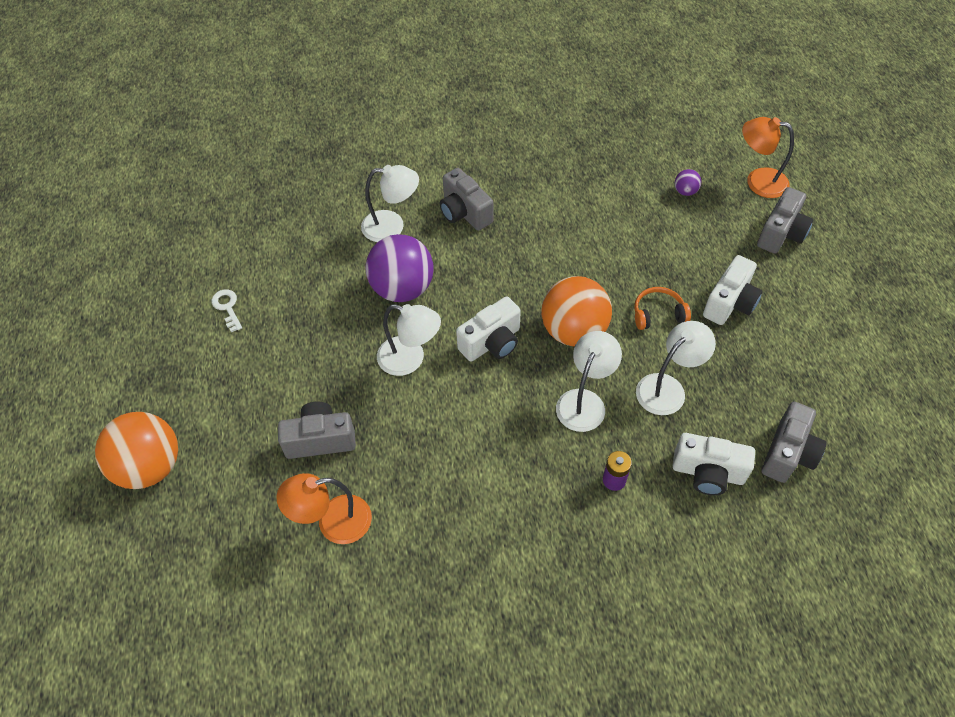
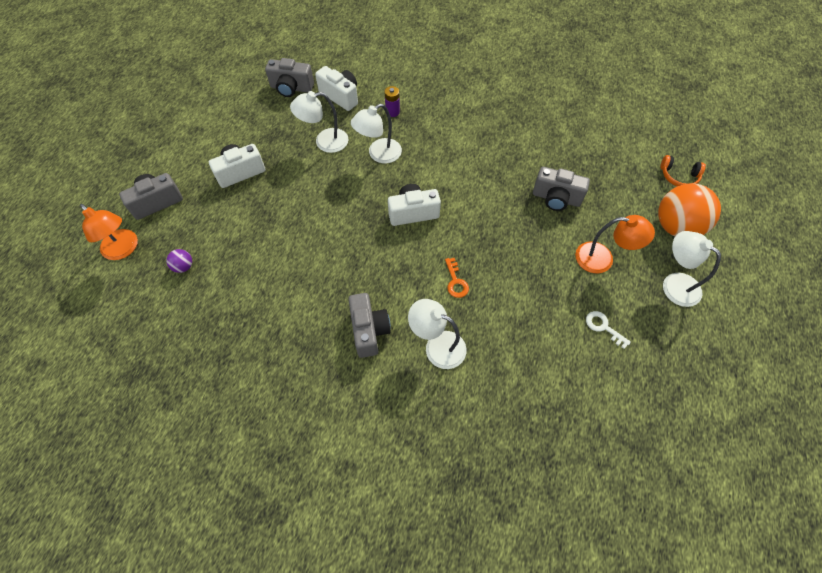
camera: 155 degrees left, 5 degrees up
white key [211,289,242,332] -> white key turned 135 degrees clockwise [586,311,631,349]
orange lamp [277,473,372,544] -> orange lamp moved to [575,215,655,274]
purple ball [366,234,434,302] -> orange key [445,258,469,298]
white lamp [377,304,441,376] -> white lamp moved to [663,231,721,307]
orange ball [541,276,612,346] -> none
orange headphones [634,287,691,330] -> orange headphones moved to [660,155,706,186]
grey camera [762,402,827,483] -> grey camera turned 135 degrees counterclockwise [265,58,314,97]

